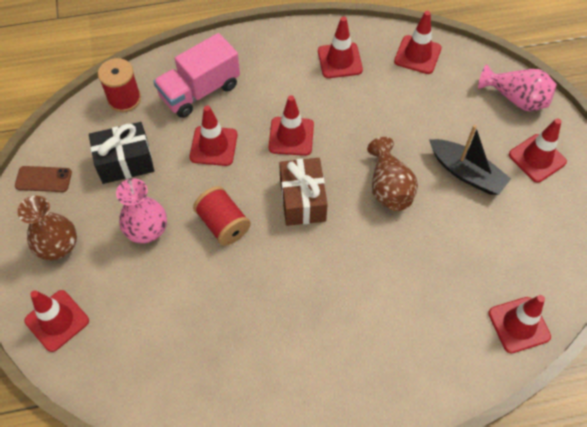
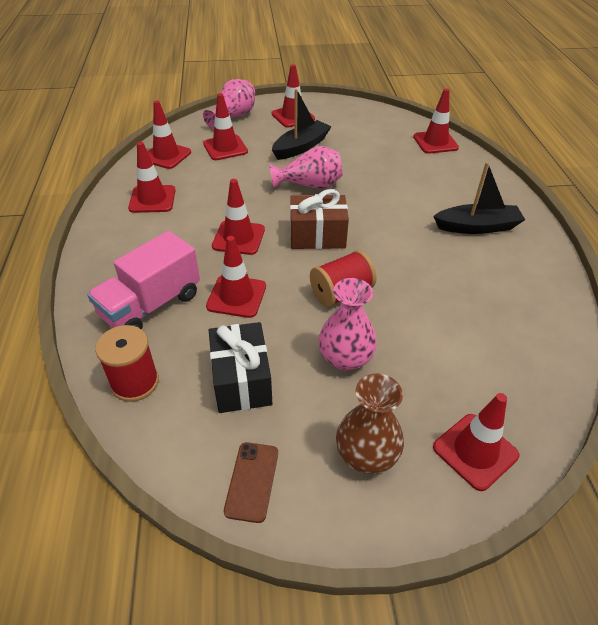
camera: 85 degrees left, 15 degrees down
pink truck [153,33,240,118] -> pink truck turned 75 degrees clockwise [87,231,200,330]
brown vase [367,137,418,211] -> pink vase [269,146,343,189]
none -> red traffic cone [203,93,248,160]
none -> black boat [433,162,525,234]

